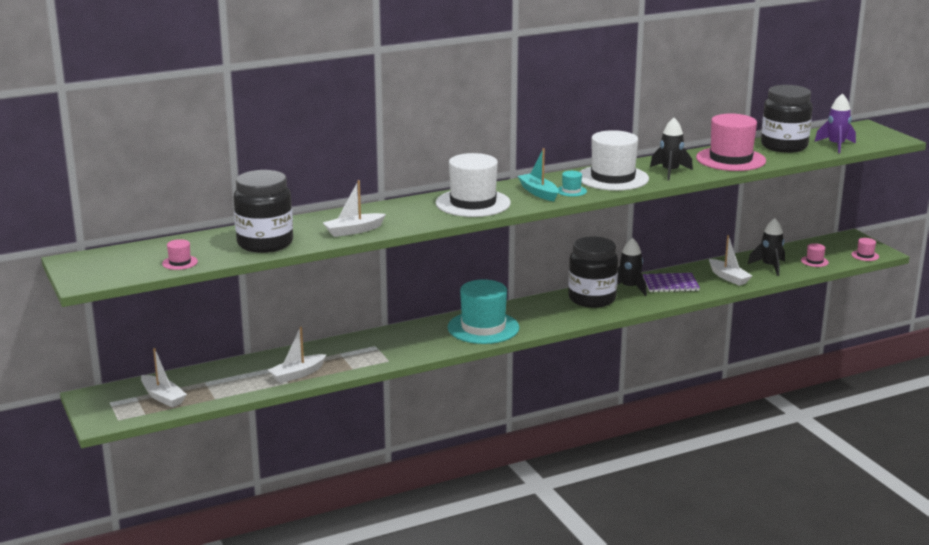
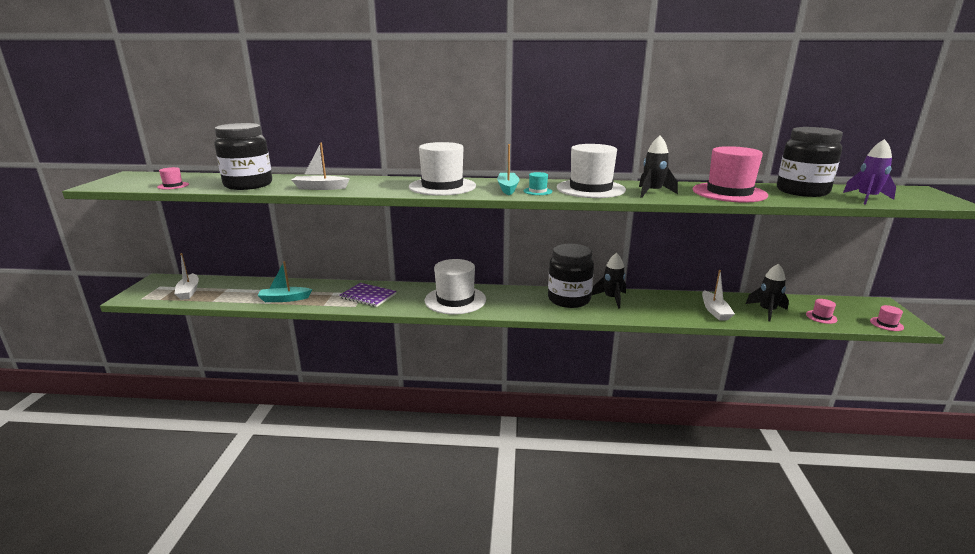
camera: 30 degrees right, 0 degrees up
white boat [268,327,327,383] -> turquoise boat [257,261,312,302]
turquoise hat [448,279,519,344] -> white hat [425,259,486,314]
purple notebook [643,273,700,292] -> purple notebook moved to [339,283,396,307]

